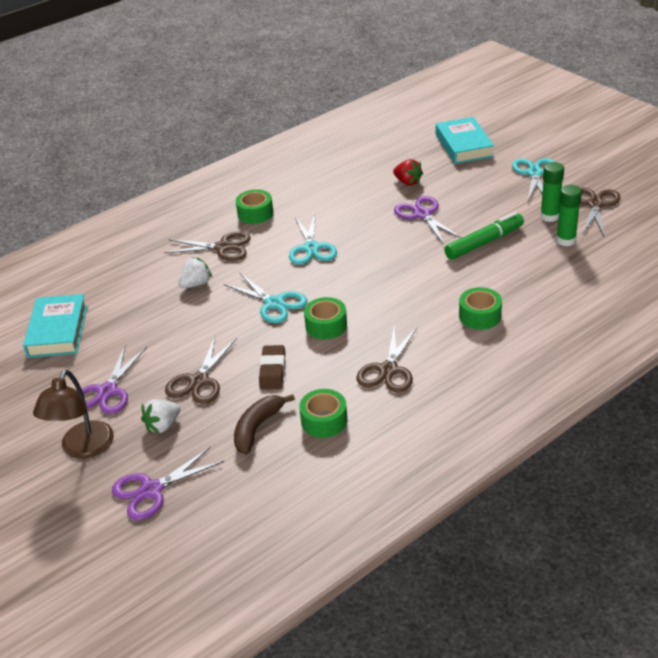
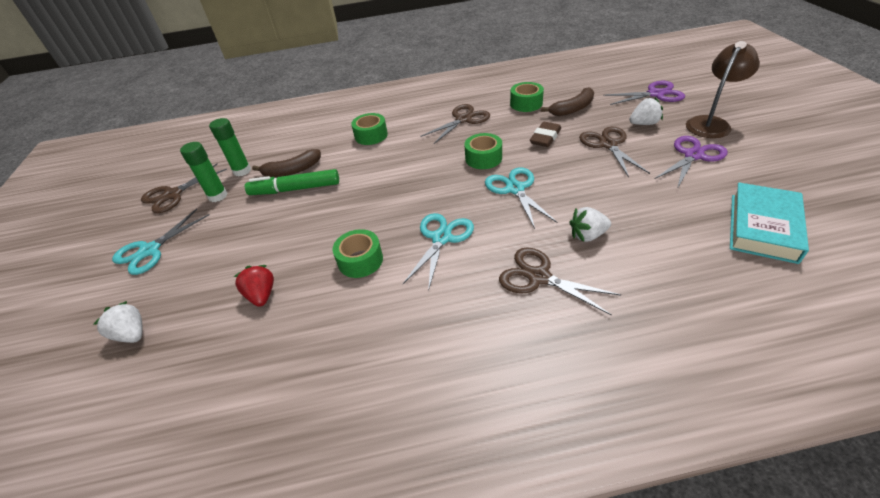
camera: 150 degrees left, 5 degrees up
brown scissors [165,337,237,404] -> brown scissors turned 60 degrees counterclockwise [579,127,650,177]
green tape [236,189,273,224] -> green tape moved to [333,229,383,278]
purple scissors [394,196,461,244] -> none
turquoise book [436,117,494,164] -> white strawberry [93,301,143,343]
none -> brown banana [252,149,321,177]

